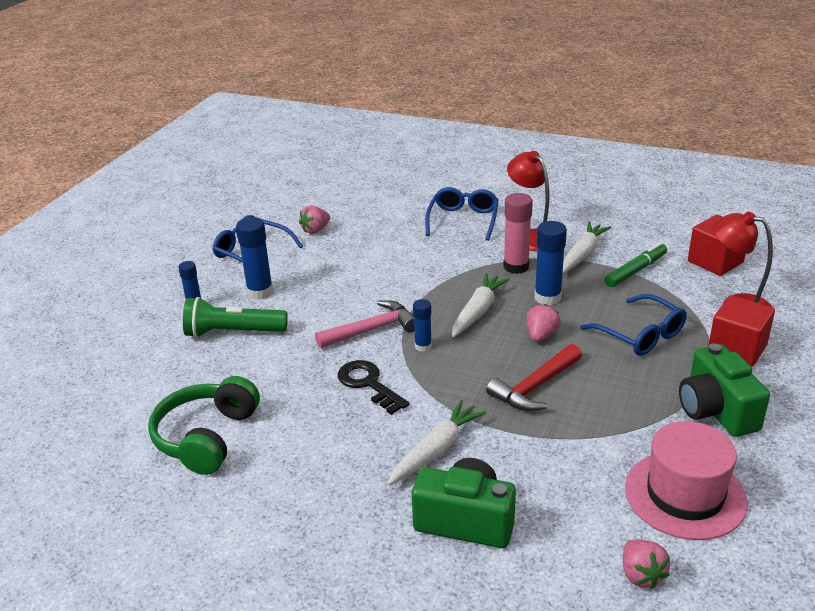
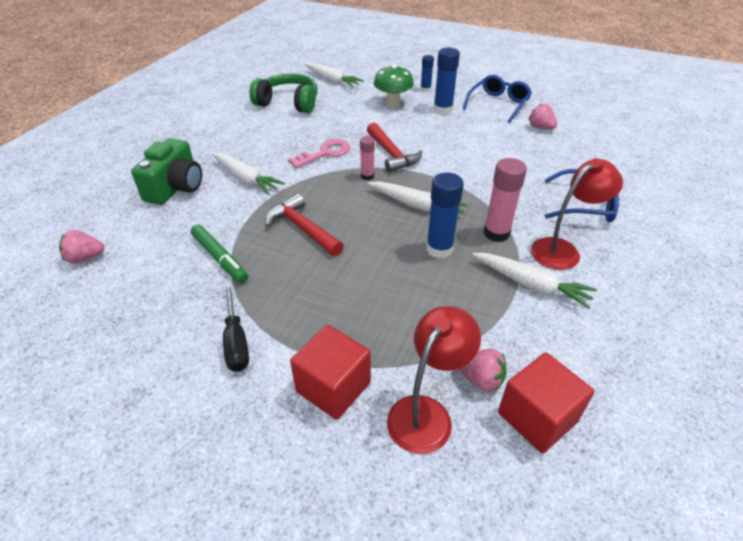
camera: 90 degrees right, 10 degrees up
green flashlight [183,297,288,338] -> green mushroom [374,65,414,108]
pink hammer [315,300,415,348] -> red hammer [367,123,422,173]
black key [338,360,409,415] -> pink key [288,139,350,168]
blue glue stick [413,299,432,352] -> pink glue stick [360,136,375,180]
pink strawberry [526,304,561,342] -> pink strawberry moved to [458,349,507,392]
blue glasses [580,294,686,356] -> none
green marker [605,242,667,287] -> green marker moved to [191,224,248,283]
pink hat [625,421,748,540] -> none
green camera [679,343,770,437] -> black screwdriver [223,283,249,372]
none -> white carrot [304,62,364,88]

